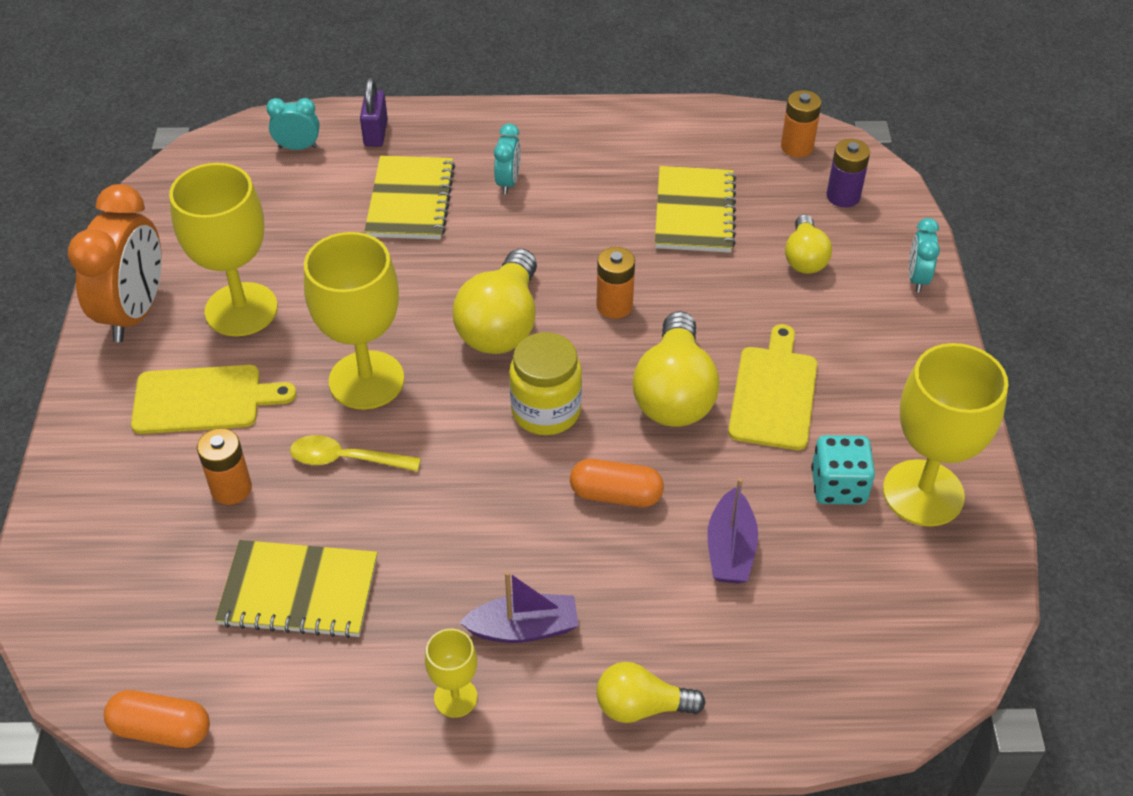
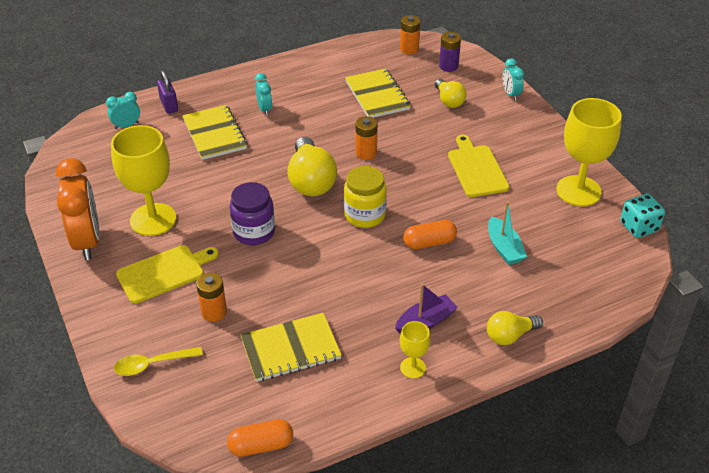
camera: 25 degrees left, 5 degrees down
yellow spoon [290,435,421,471] -> yellow spoon moved to [114,347,203,376]
yellow goblet [304,232,404,410] -> purple jar [230,182,275,245]
yellow light bulb [633,311,719,427] -> none
purple boat [707,478,758,584] -> turquoise boat [488,201,527,265]
turquoise dice [811,435,875,505] -> turquoise dice moved to [620,194,665,238]

